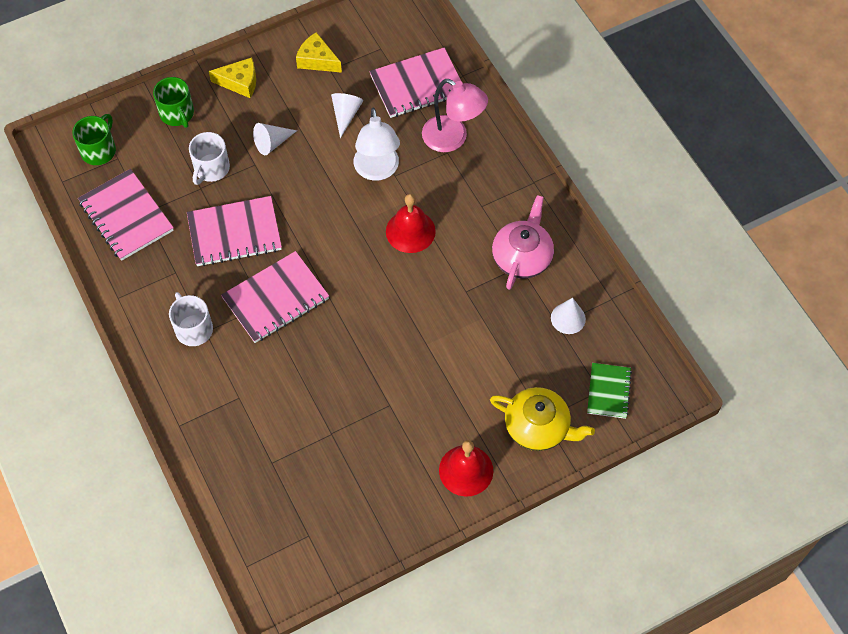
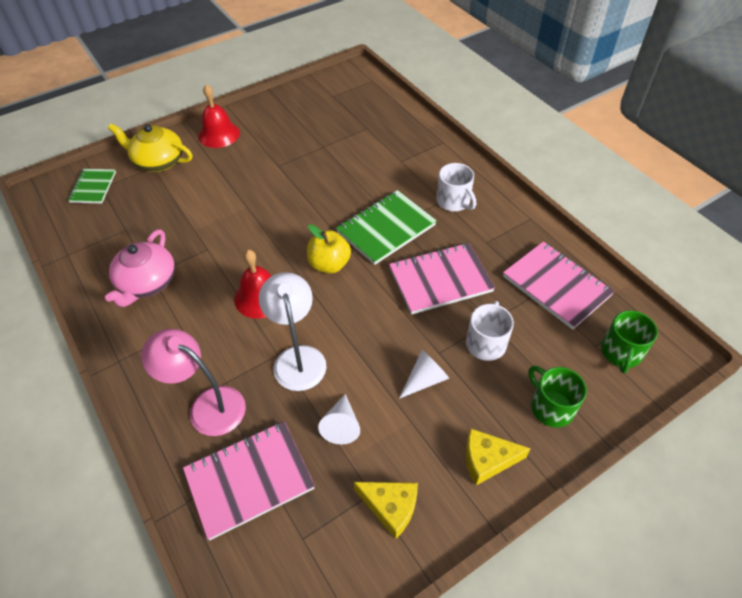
camera: 175 degrees right, 10 degrees down
pink notebook [221,251,329,343] -> green notebook [336,190,437,265]
white cone [551,298,586,334] -> none
none -> yellow apple [307,224,351,273]

